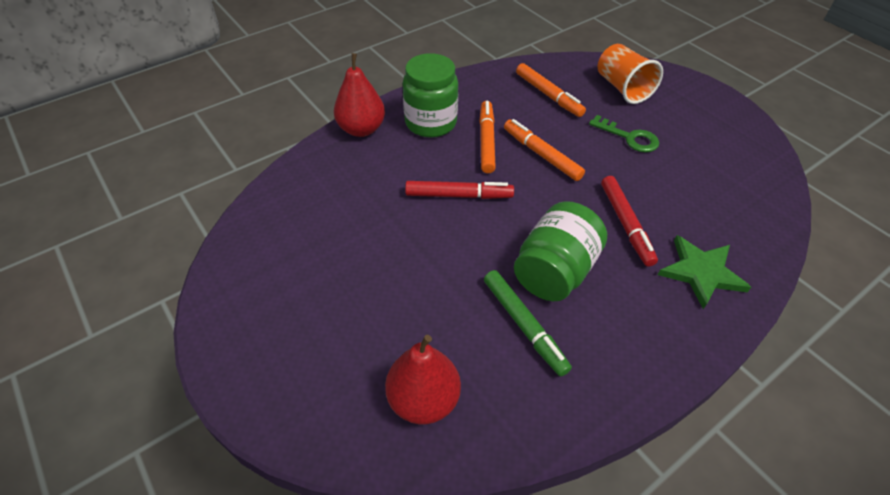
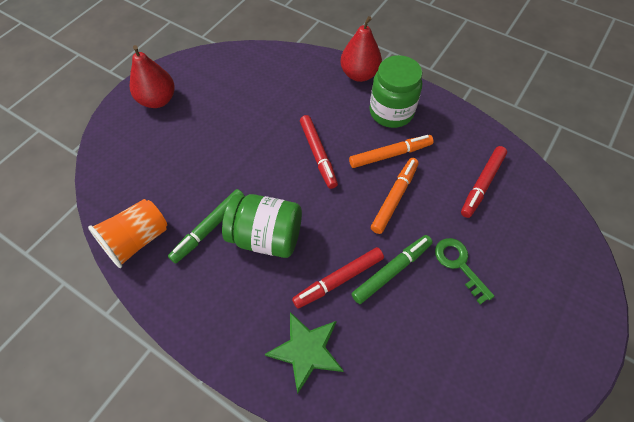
camera: 70 degrees right, 10 degrees up
red pear [385,335,461,424] -> red pear moved to [130,45,175,108]
orange marker [516,63,586,117] -> red marker [461,146,507,218]
green key [589,115,659,152] -> green key turned 135 degrees clockwise [435,238,494,304]
orange cup [598,44,663,104] -> orange cup moved to [88,199,167,268]
none -> green marker [351,235,433,304]

